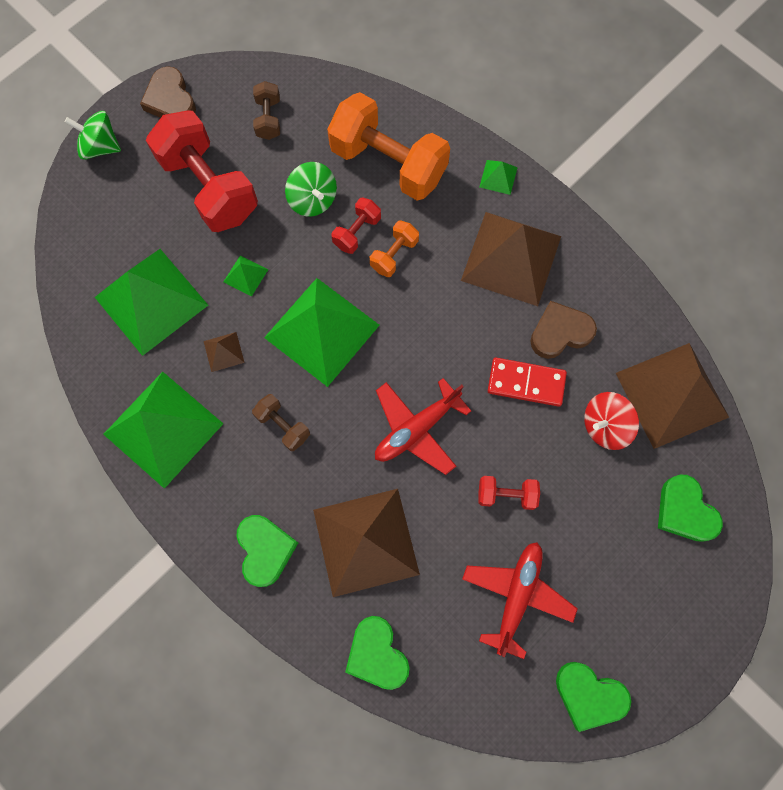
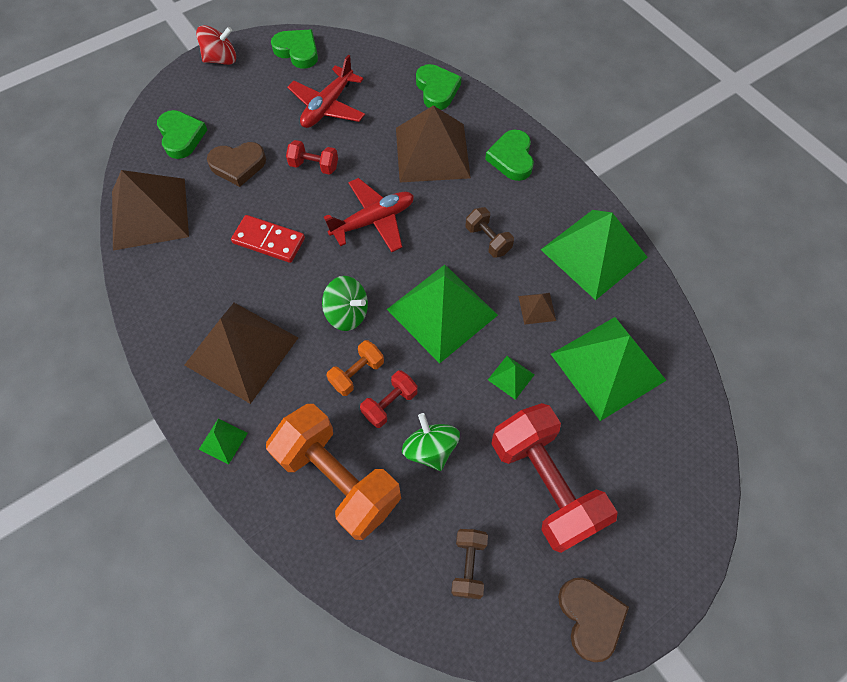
camera: 170 degrees left, 10 degrees down
green spinning top [65,111,121,160] -> green spinning top moved to [322,276,368,331]
brown heart [530,301,597,359] -> brown heart moved to [207,142,266,187]
red spinning top [584,392,639,450] -> red spinning top moved to [196,25,236,65]

